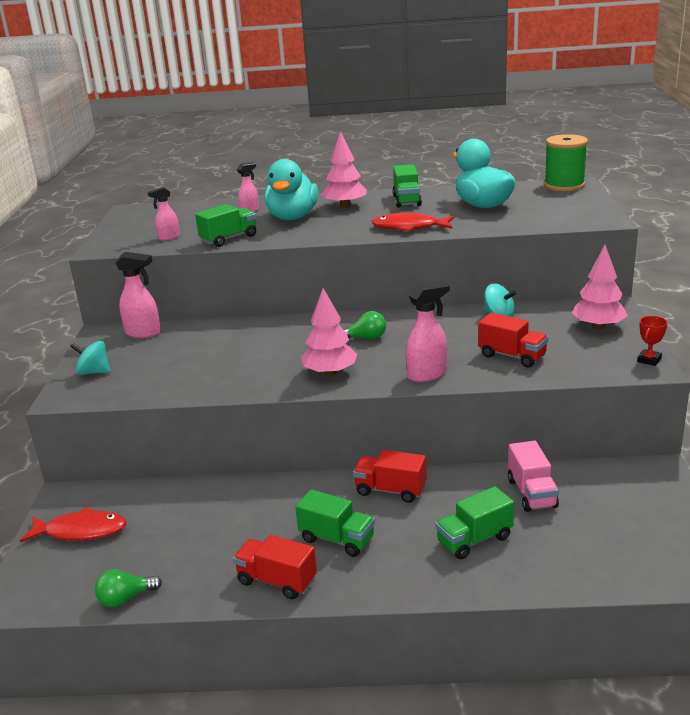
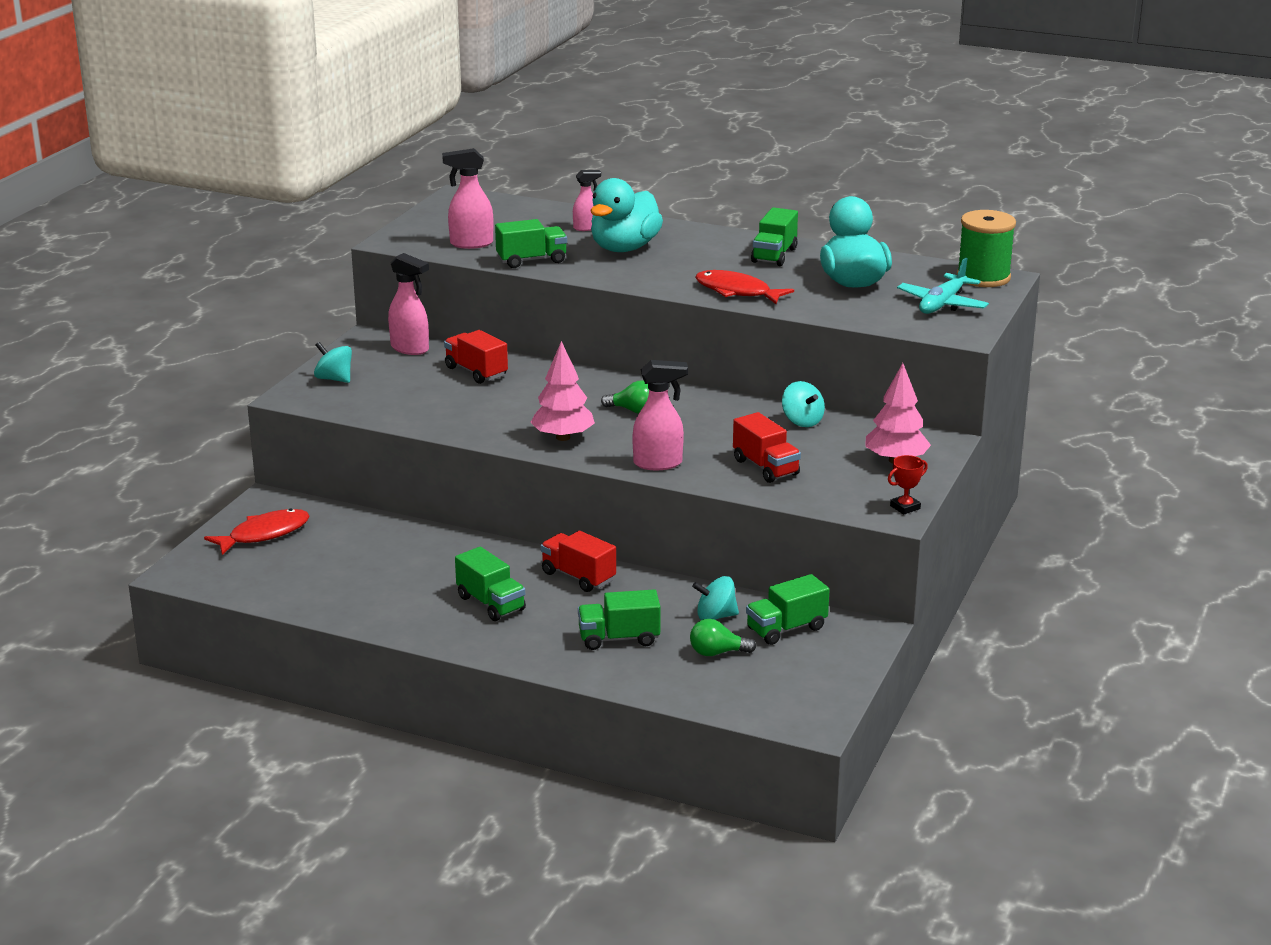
camera: 20 degrees right, 0 degrees up
red fish [20,507,126,542] -> red fish turned 60 degrees counterclockwise [204,509,310,555]
green light bulb [95,569,162,607] -> green light bulb moved to [690,619,756,656]
pink spray bottle [148,187,180,241] -> pink spray bottle [442,148,494,249], size x1.60
red truck [233,535,317,600] -> red truck moved to [444,330,508,384]
pink tree [322,131,367,208] -> none
pink truck [508,440,559,512] -> turquoise spinning top [692,576,739,620]
none -> green truck [746,574,830,645]
none -> turquoise plane [897,258,989,314]

